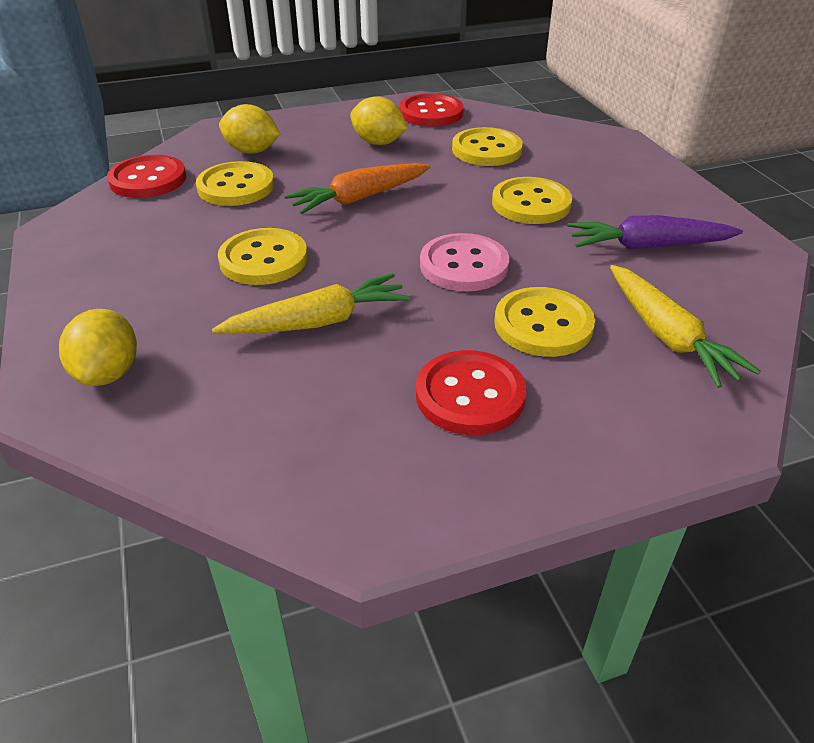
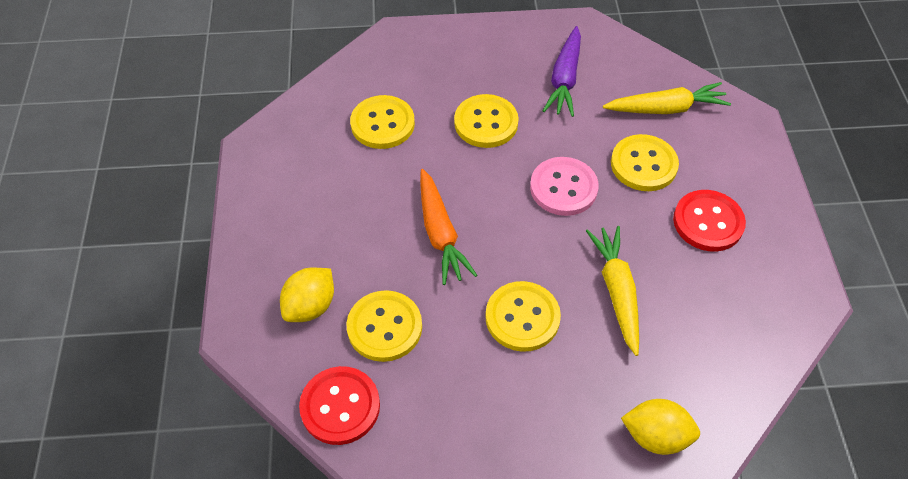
camera: 75 degrees left, 15 degrees up
yellow lemon [350,96,408,145] -> none
red button [399,93,464,127] -> none

